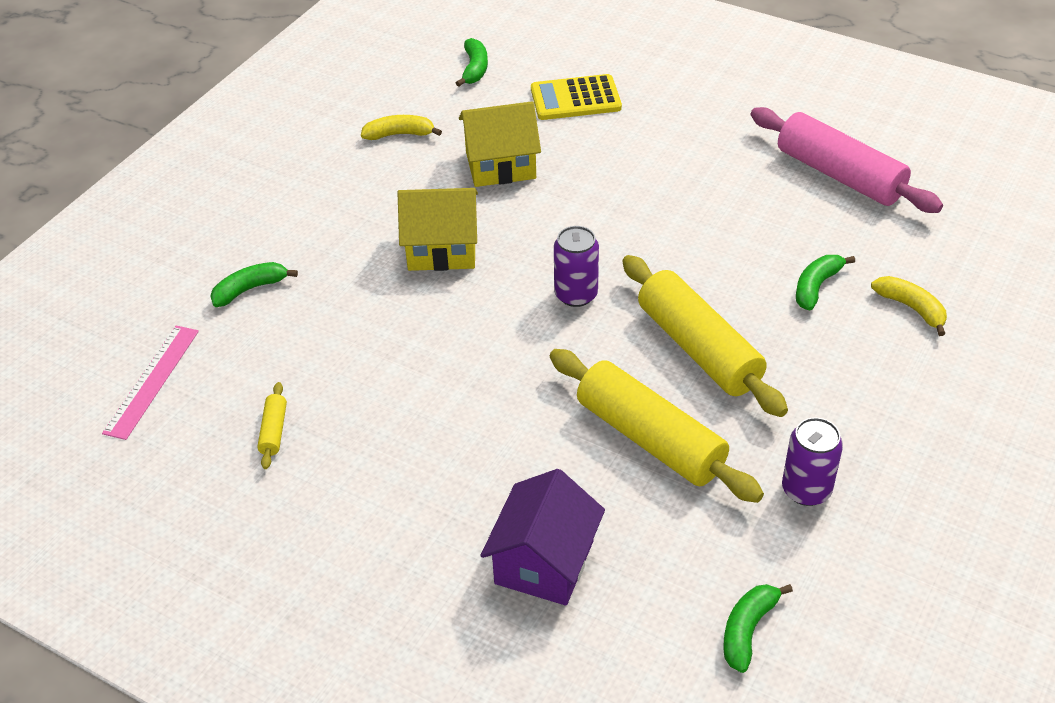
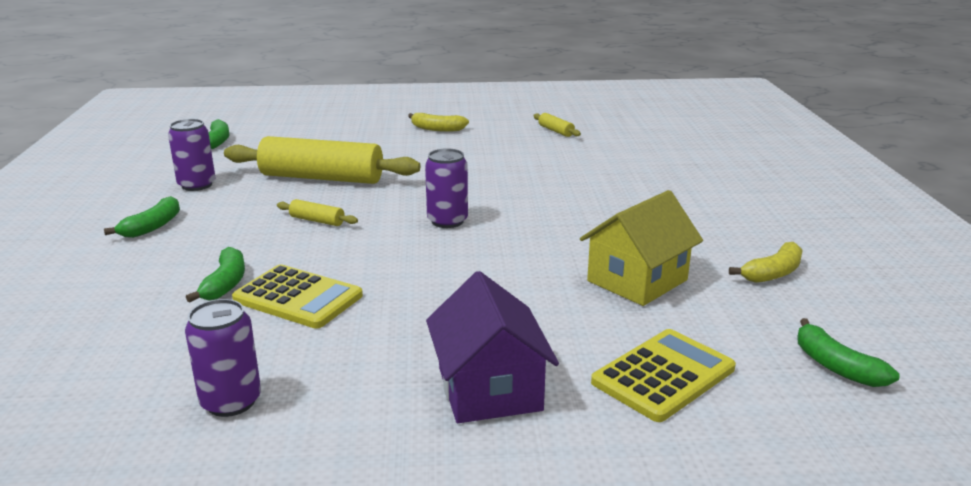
camera: 145 degrees right, 20 degrees down
pink ruler [102,325,199,440] -> none
green banana [211,262,298,307] -> green banana moved to [104,196,180,238]
yellow house [398,188,478,271] -> none
purple house [481,469,605,606] -> purple house moved to [426,271,559,423]
yellow rolling pin [622,255,788,417] -> yellow rolling pin [277,199,358,226], size x0.41
pink rolling pin [750,107,943,213] -> purple can [185,299,261,417]
yellow banana [871,276,947,336] -> yellow banana moved to [408,113,469,132]
none -> yellow calculator [232,264,363,329]

